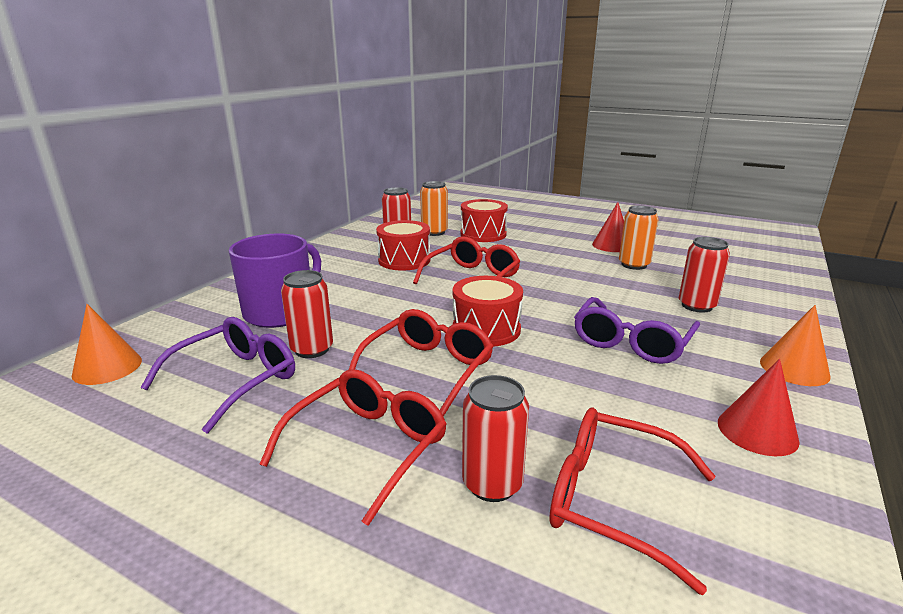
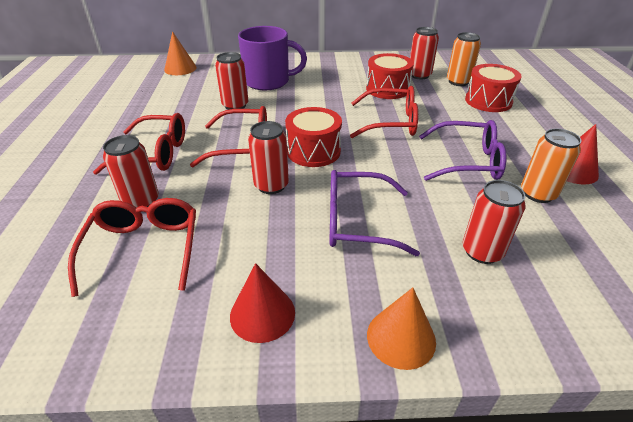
camera: 60 degrees right, 15 degrees up
purple glasses [140,317,295,433] -> purple glasses moved to [419,120,507,181]
none -> red can [248,121,289,194]

